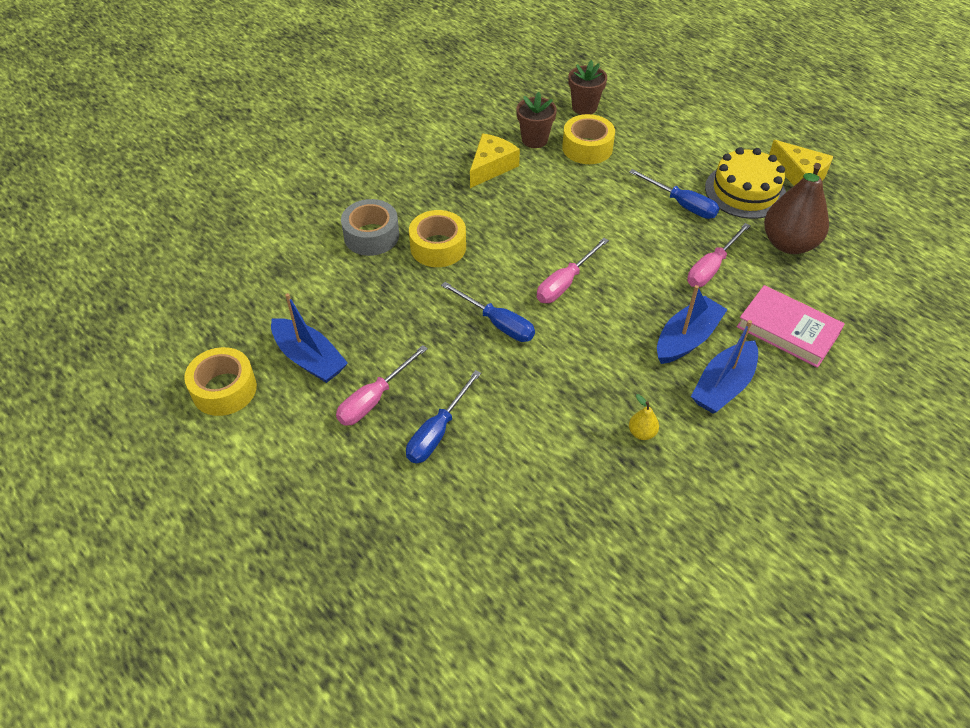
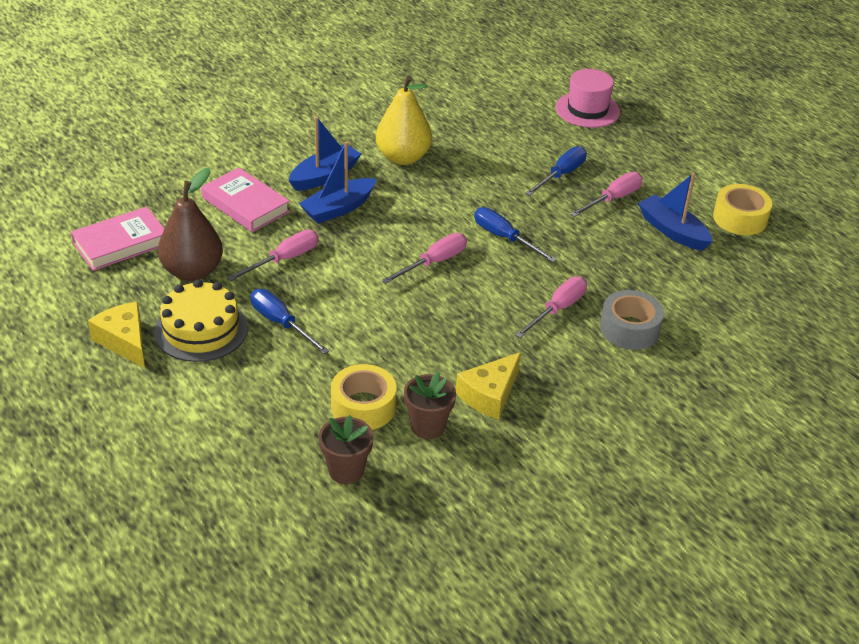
camera: 175 degrees left, 10 degrees down
yellow tape [409,210,466,267] -> pink screwdriver [515,276,587,338]
yellow pear [629,394,659,440] -> yellow pear [376,75,432,165], size x2.42
none -> pink book [71,207,165,271]
none -> pink hat [556,69,620,128]

